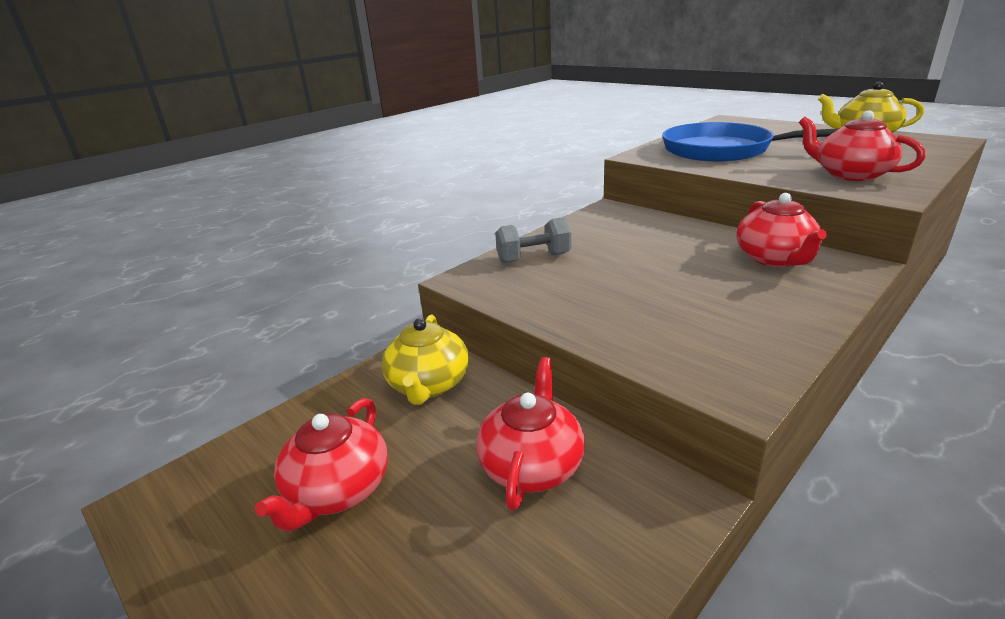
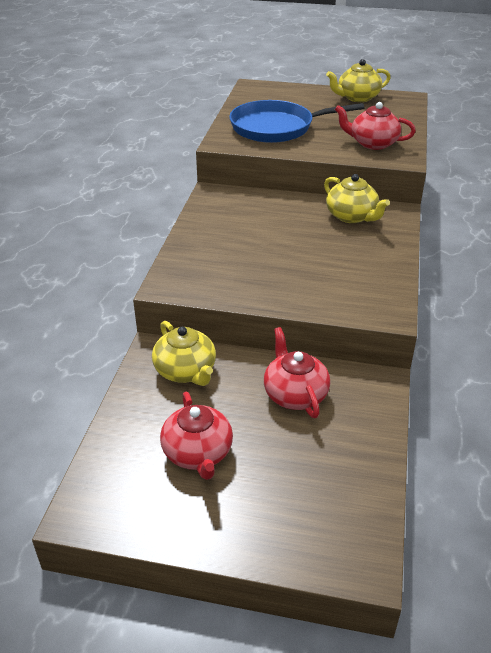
camera: 35 degrees left, 10 degrees up
grey dumbbell [495,217,571,263] -> none
red teapot [736,193,827,267] -> yellow teapot [324,174,390,223]

